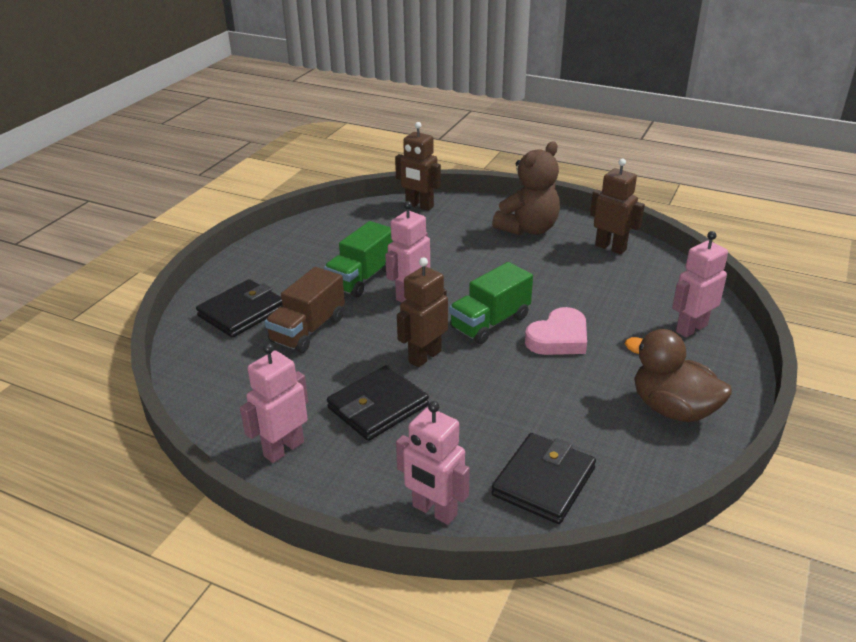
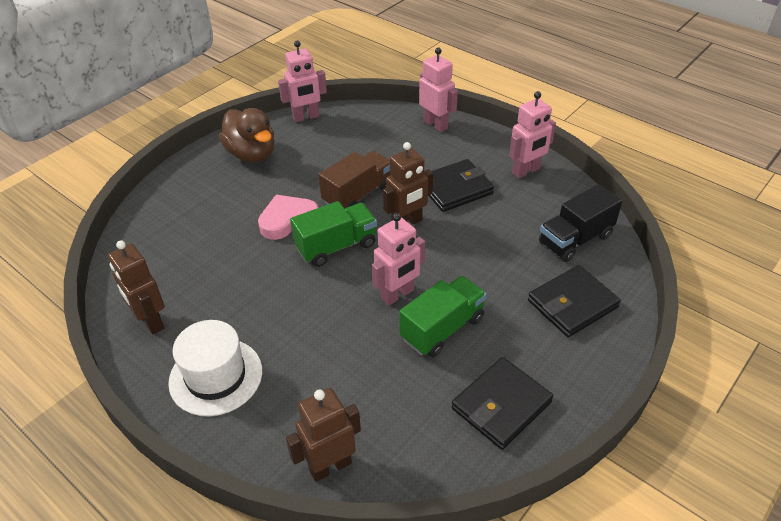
camera: 165 degrees left, 10 degrees up
brown truck [265,267,345,353] -> brown truck moved to [319,151,391,209]
brown robot [395,122,441,211] -> brown robot turned 75 degrees counterclockwise [286,388,361,482]
black wallet [491,433,596,524] -> black wallet moved to [452,357,553,450]
brown teddy bear [492,141,560,236] -> white hat [168,320,262,416]
pink robot [672,231,728,338] -> pink robot moved to [278,40,327,122]
none -> black truck [539,184,622,262]

